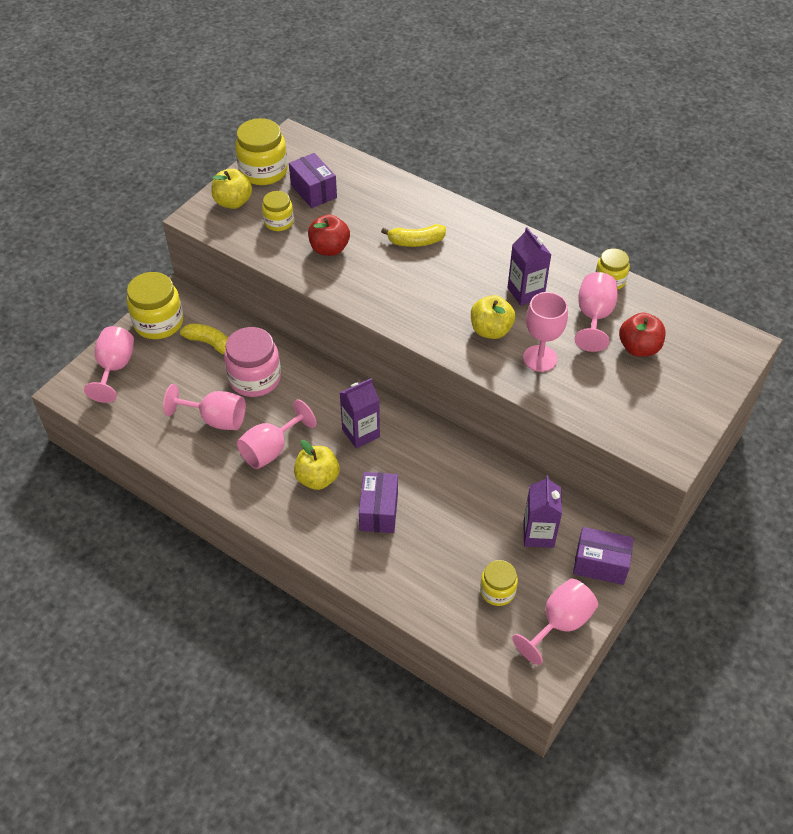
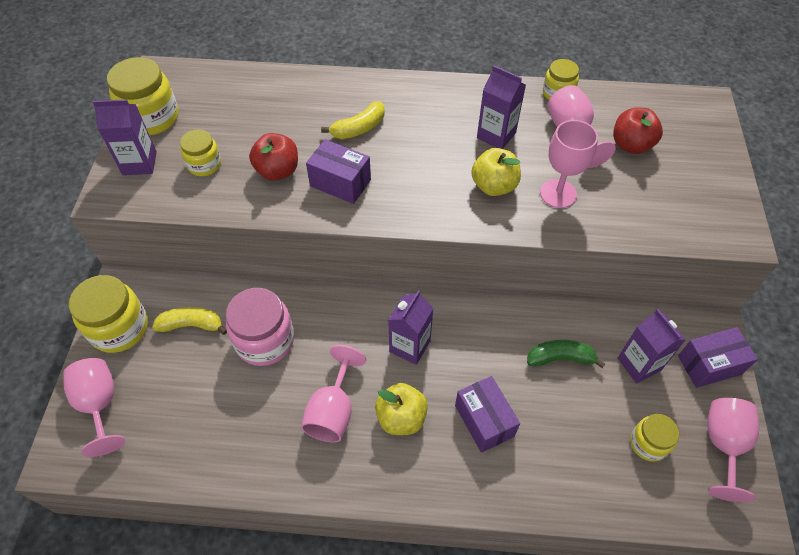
camera: 30 degrees left, 5 degrees up
pink goblet [163,384,246,430] -> none
yellow apple [211,169,252,209] -> purple carton [93,99,157,175]
purple box [289,153,337,208] -> purple box moved to [306,139,371,204]
none -> green banana [527,340,605,368]

